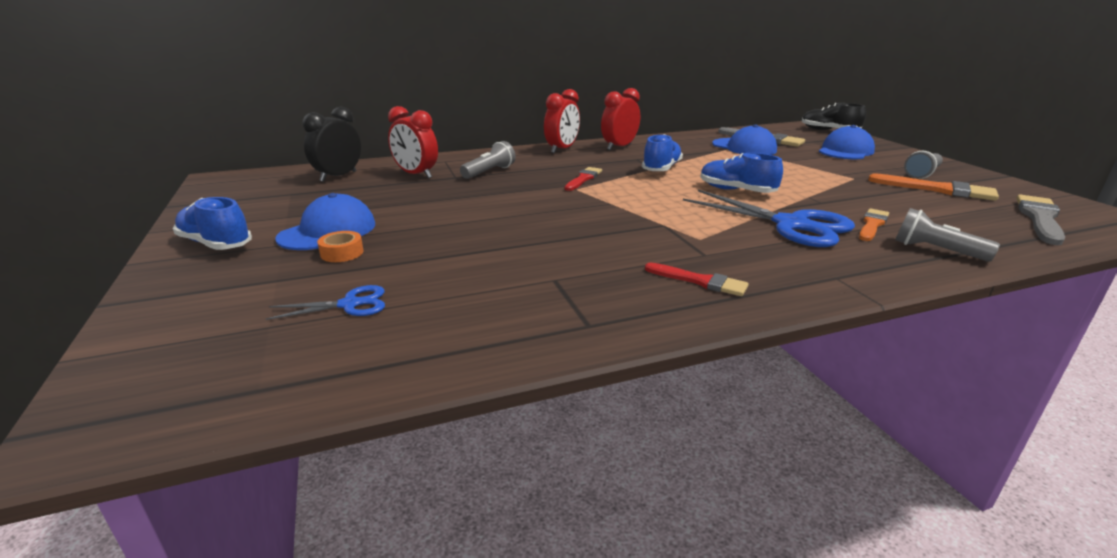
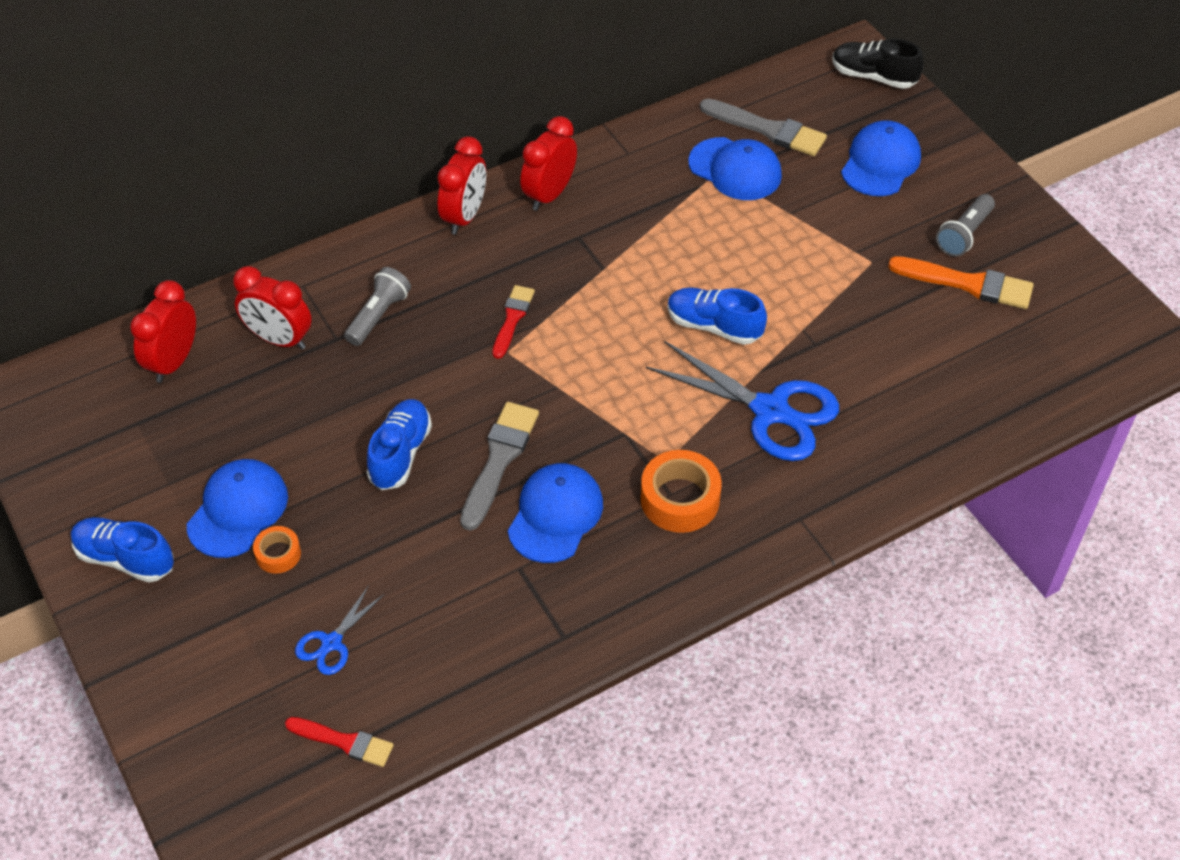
camera: 10 degrees left, 25 degrees up
blue scissors [266,285,385,320] -> blue scissors turned 150 degrees clockwise [295,585,385,675]
black clock [302,107,361,182] -> red clock [130,280,196,383]
blue shoe [642,134,683,171] -> blue shoe moved to [367,399,432,490]
red brush [645,262,749,296] -> red brush moved to [285,717,394,767]
orange brush [859,208,889,241] -> none
grey flashlight [895,208,1000,262] -> none
grey brush [1016,195,1065,245] -> grey brush moved to [460,402,539,531]
none -> blue cap [508,463,603,563]
none -> orange tape [641,450,722,533]

